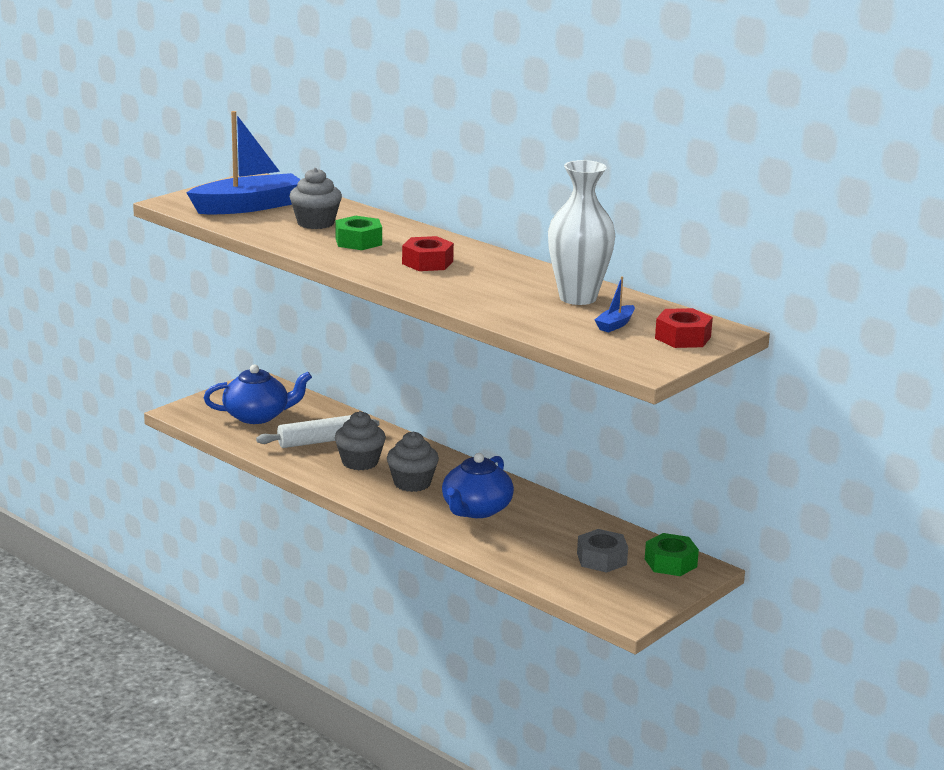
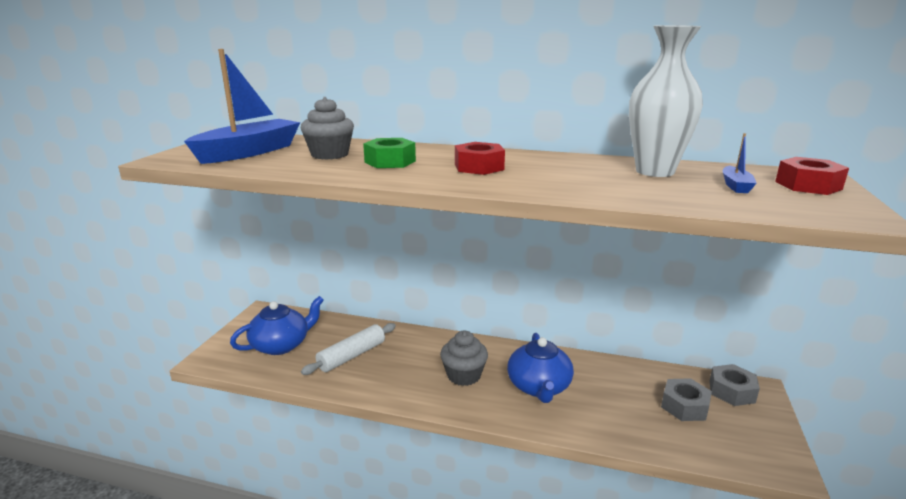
camera: 25 degrees left, 0 degrees up
grey cupcake [335,411,386,470] -> none
green nut [645,533,699,576] -> grey nut [710,364,760,406]

